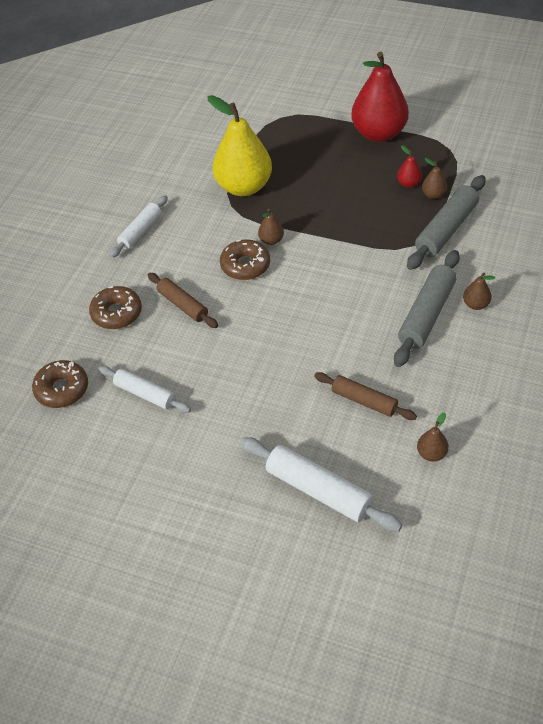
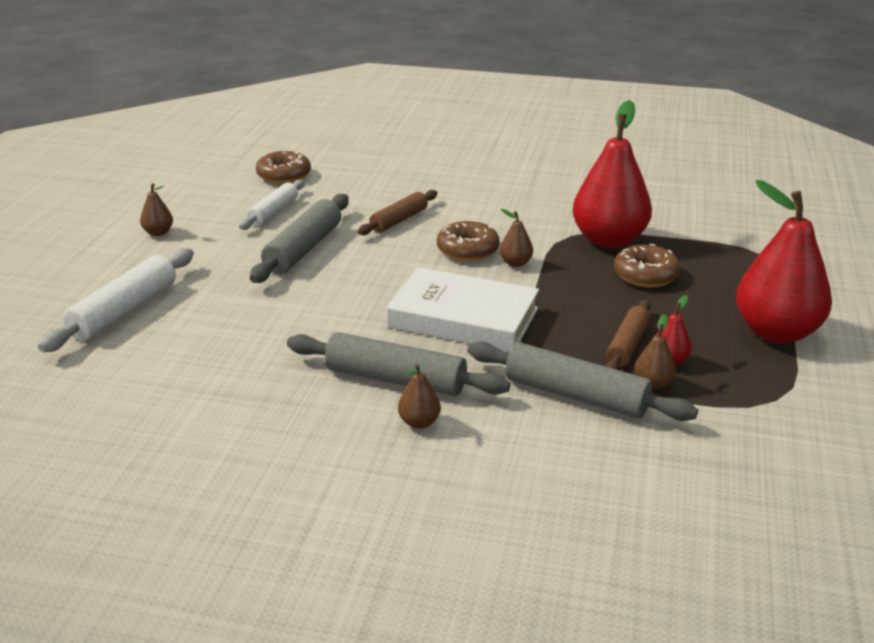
camera: 80 degrees right, 20 degrees down
brown donut [89,286,142,329] -> brown donut moved to [614,244,681,288]
white rolling pin [110,195,168,258] -> none
yellow pear [207,95,272,196] -> red pear [573,100,652,248]
brown rolling pin [314,372,417,420] -> brown rolling pin moved to [605,300,651,370]
brown pear [417,413,449,461] -> brown pear moved to [140,183,173,236]
none -> grey rolling pin [250,194,349,283]
none -> white book [386,267,539,351]

